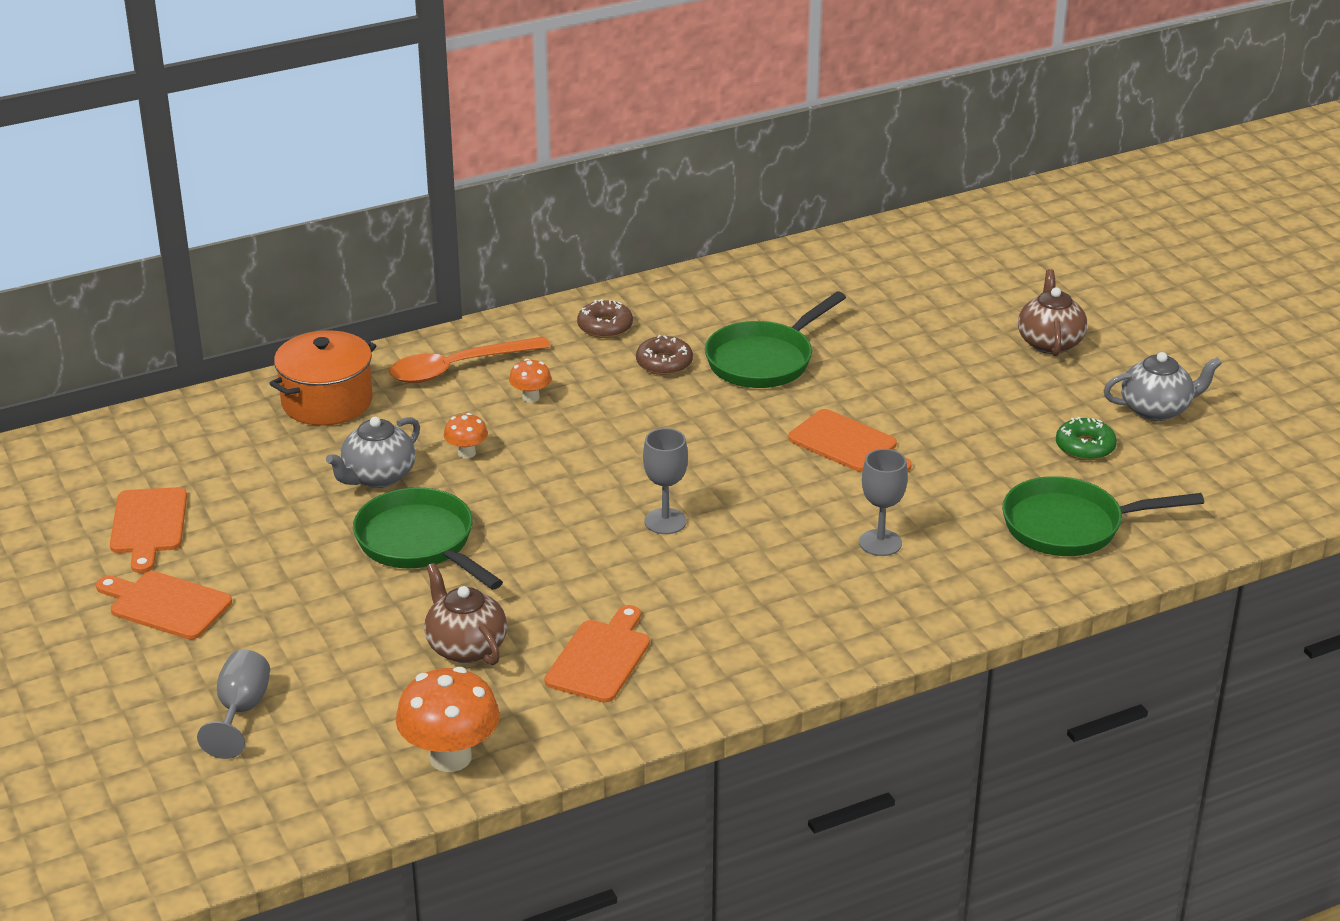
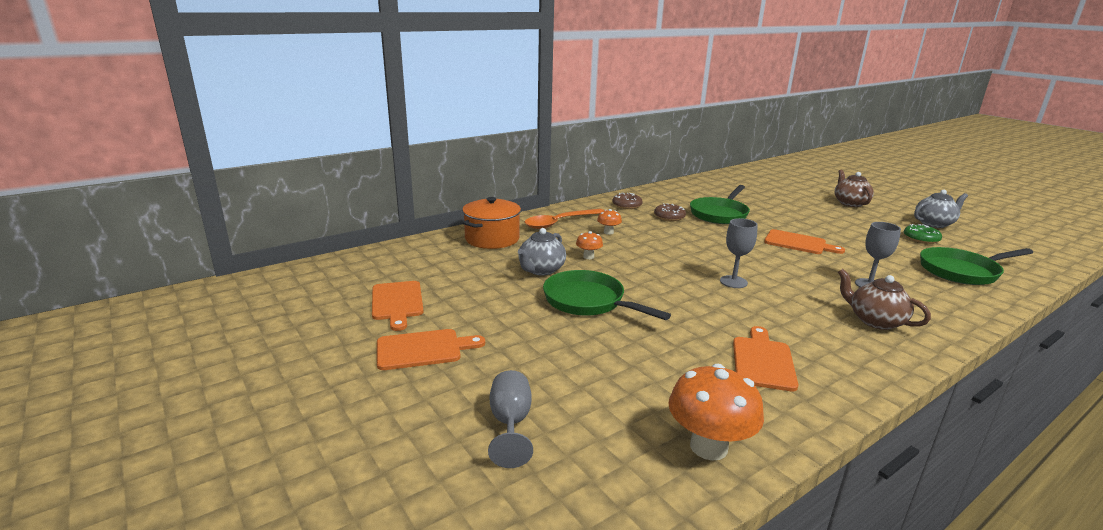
camera: 10 degrees left, 10 degrees down
orange cutting board [96,571,232,640] -> orange cutting board turned 150 degrees clockwise [377,329,485,370]
brown teapot [424,563,507,665] -> brown teapot moved to [838,269,931,330]

